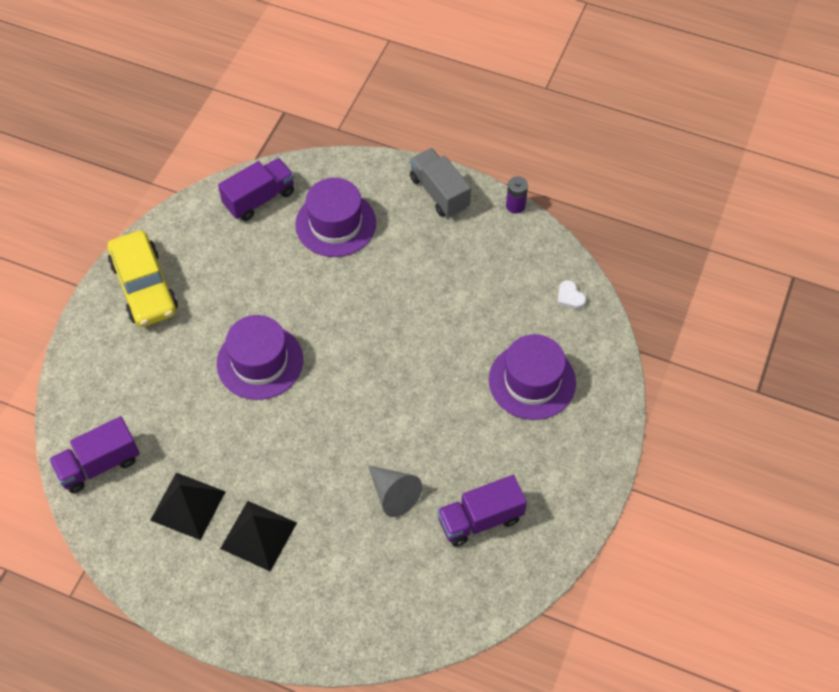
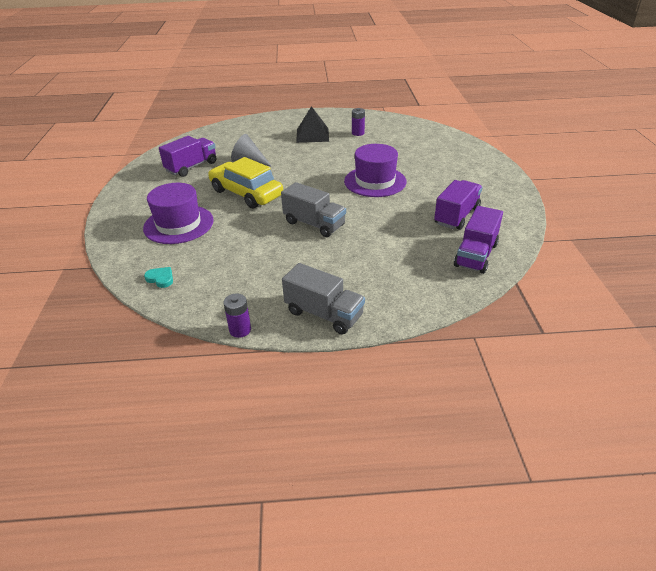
camera: 155 degrees right, 20 degrees down
purple truck [49,416,140,493] -> purple truck moved to [434,180,483,230]
yellow car [108,230,178,327] -> yellow car moved to [208,157,283,208]
black pyramid [150,473,226,540] -> purple battery [352,108,365,136]
purple hat [295,178,376,257] -> none
white heart [557,280,586,309] -> turquoise heart [144,267,173,288]
none -> grey truck [281,182,346,237]

